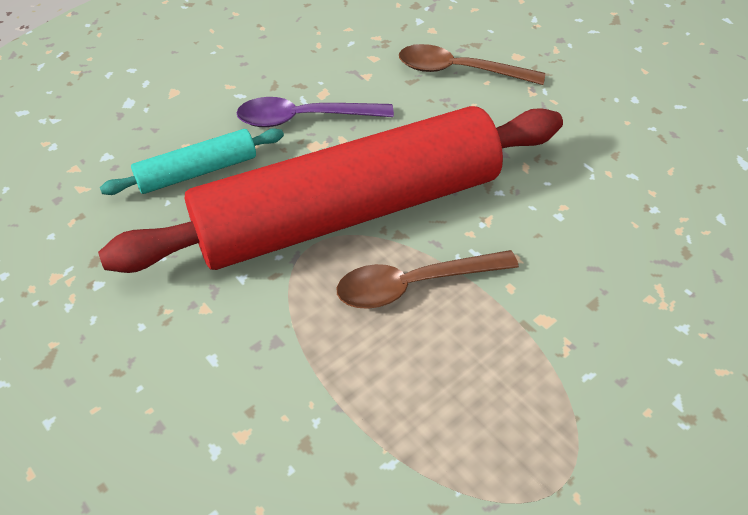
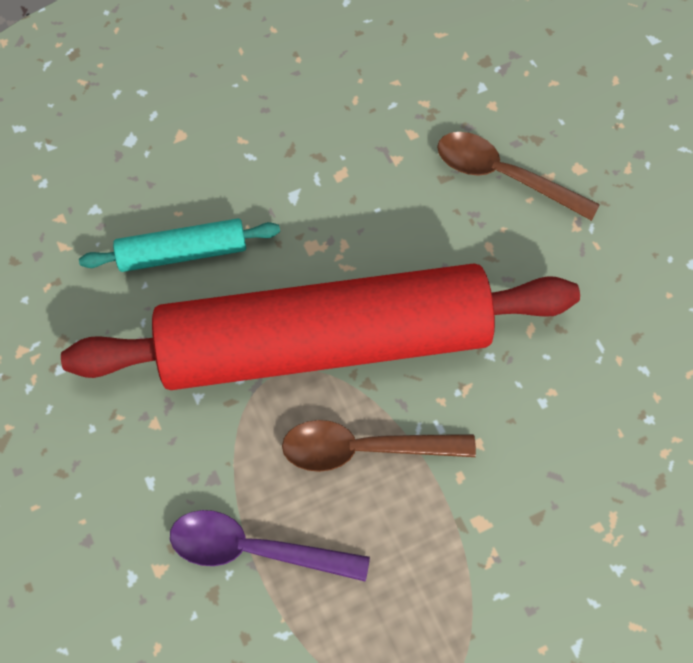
camera: 15 degrees right, 15 degrees up
purple spoon [237,97,394,127] -> purple spoon moved to [170,510,370,582]

